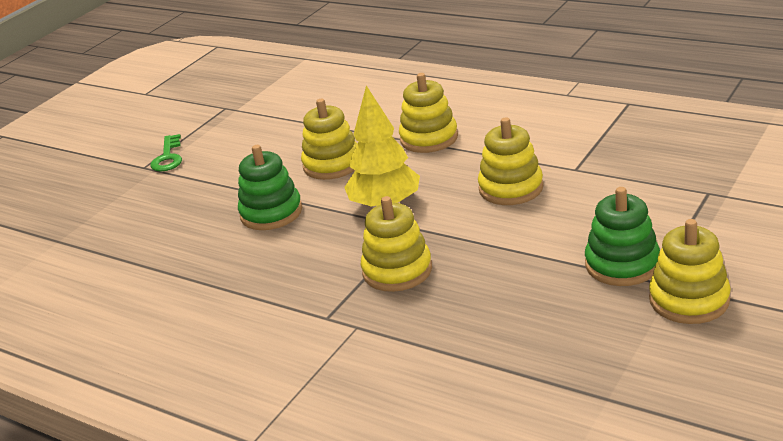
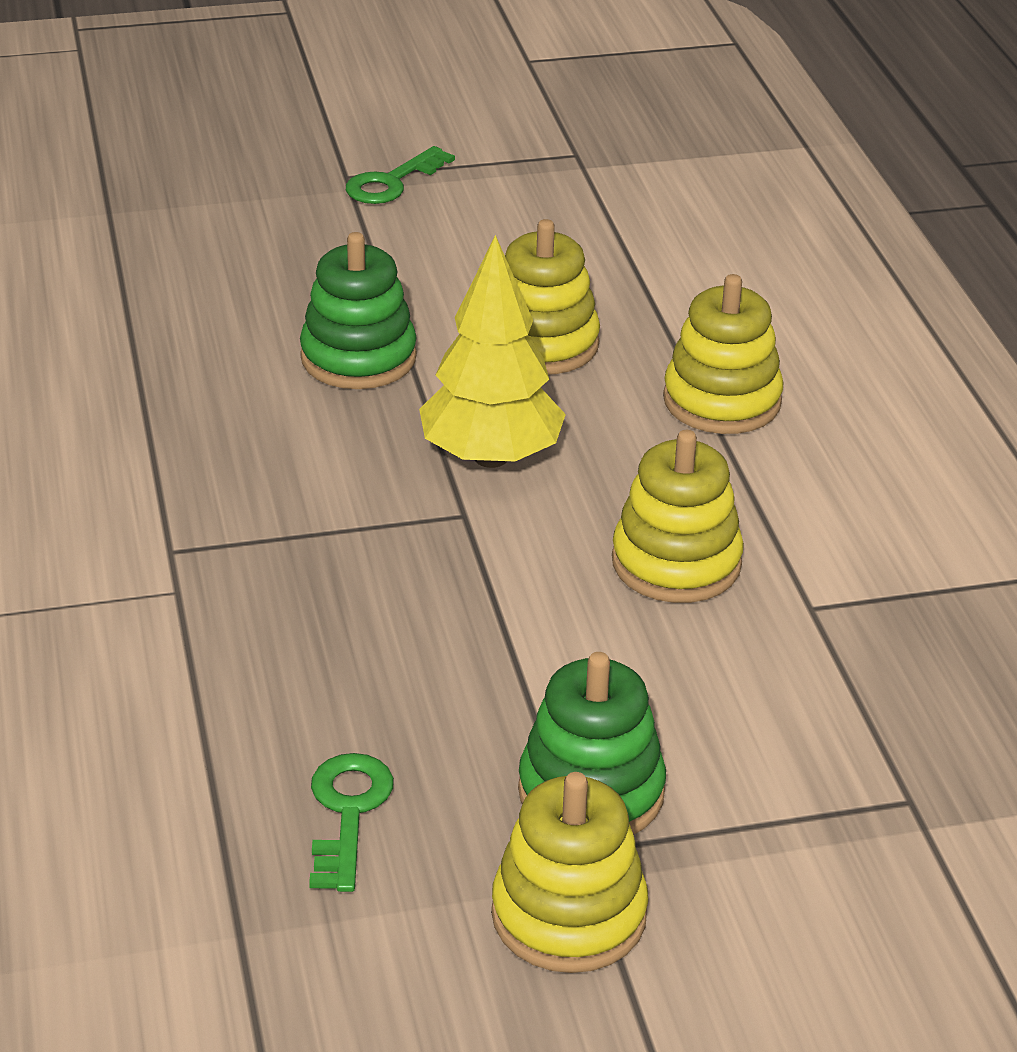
camera: 40 degrees right, 5 degrees up
yellow stacking toy [361,196,432,292] -> none
none -> green key [309,753,394,892]

